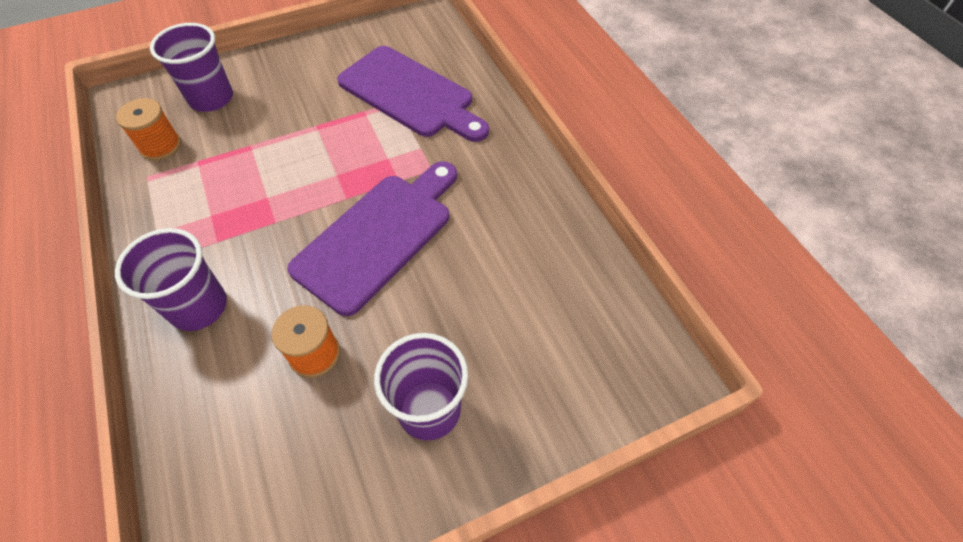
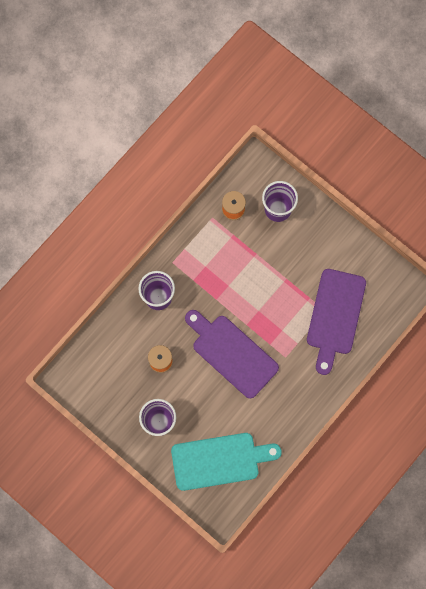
camera: 65 degrees right, 20 degrees up
purple cutting board [287,161,457,316] -> purple cutting board turned 150 degrees counterclockwise [185,310,279,399]
none -> turquoise cutting board [171,433,282,491]

